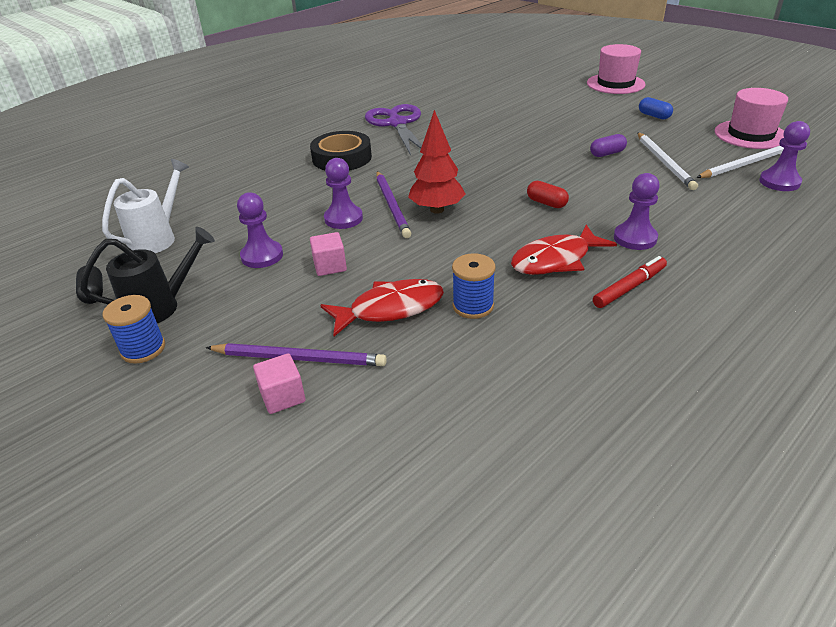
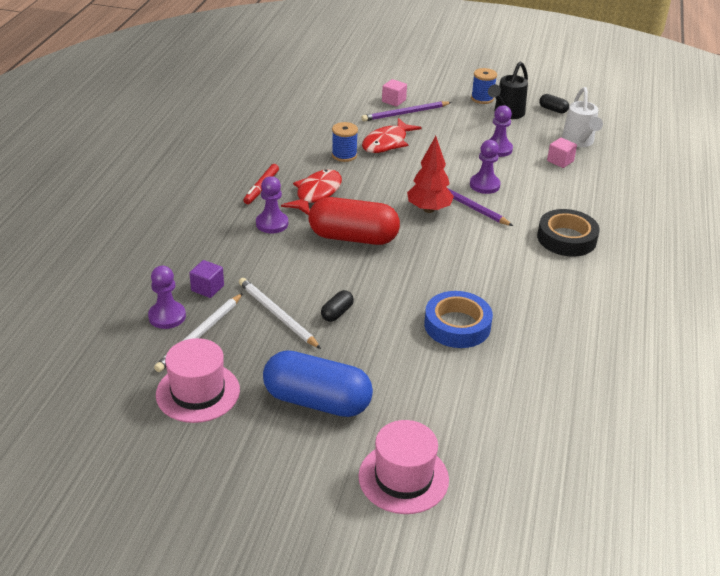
camera: 145 degrees right, 0 degrees up
pink cube [310,232,347,276] -> pink cube moved to [547,138,577,168]
purple scissors [365,104,422,155] -> none
red capsule [527,181,569,208] -> red capsule [309,197,400,245], size x2.36
purple capsule [590,134,627,157] -> black capsule [321,290,354,322]
blue capsule [639,97,673,119] -> blue capsule [263,350,373,417], size x2.36
none -> purple cube [189,260,224,298]
none -> blue tape [424,291,493,348]

